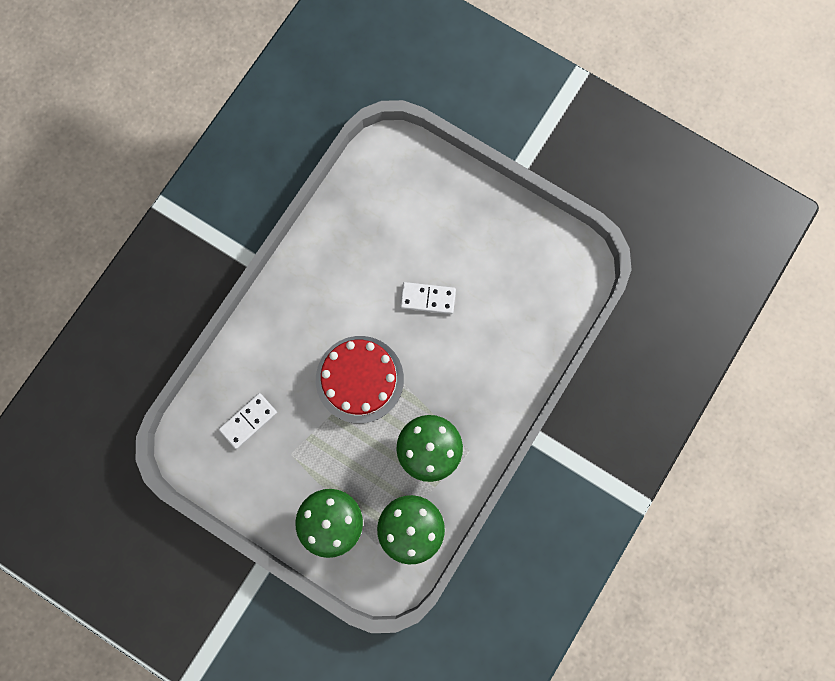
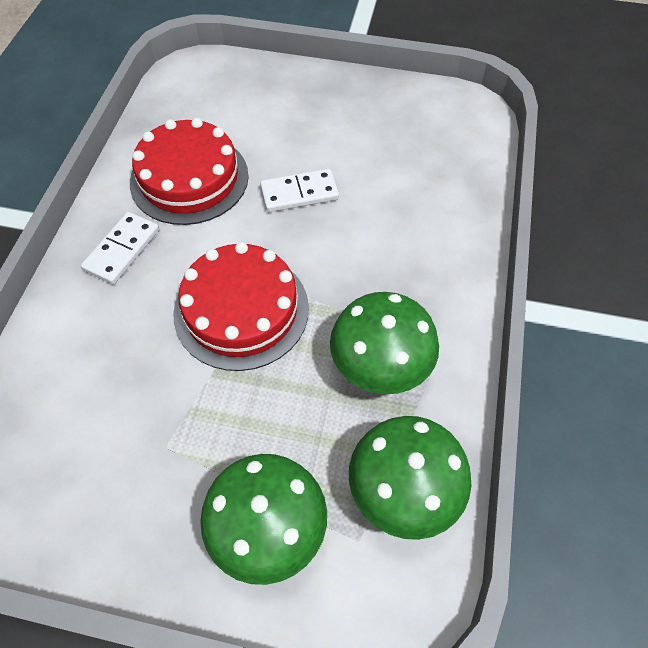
camera: 20 degrees left, 20 degrees down
white domino [219,393,277,449] -> white domino moved to [81,212,159,284]
none -> red cake [130,118,249,225]

